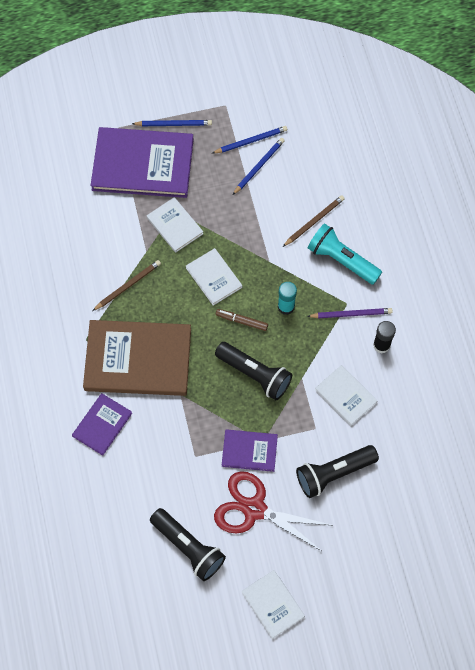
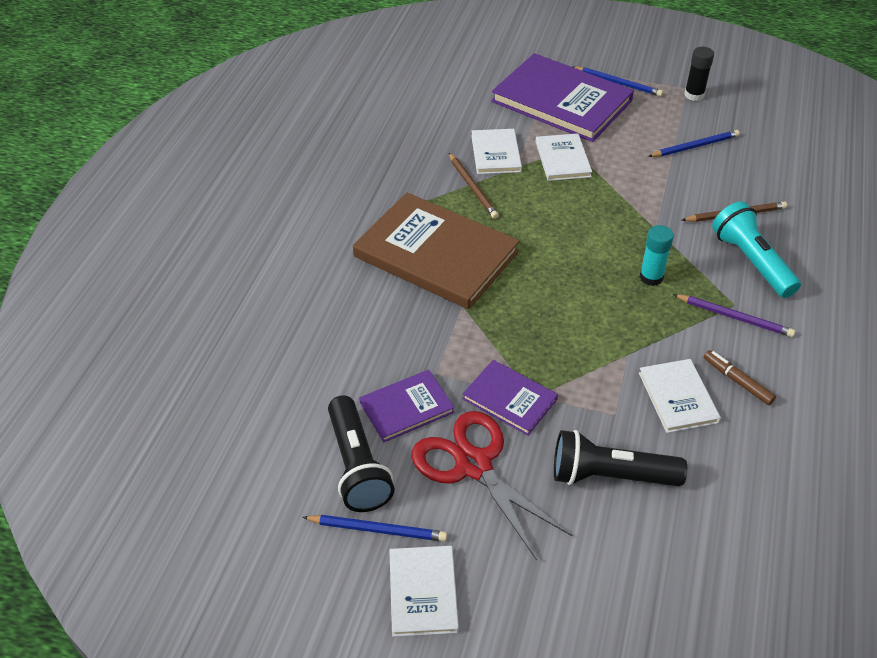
camera: 30 degrees right, 20 degrees down
purple book [72,393,132,456] -> purple book moved to [359,370,455,442]
brown pencil [93,260,161,311] -> brown pencil turned 75 degrees clockwise [449,153,499,219]
white book [186,248,242,306] -> white book moved to [471,129,522,174]
blue pencil [212,126,287,153] -> blue pencil moved to [302,515,447,542]
black flashlight [215,342,292,400] -> none
brown marker [216,309,268,331] -> brown marker moved to [704,350,776,405]
black glue stick [373,321,396,354] -> black glue stick moved to [684,47,714,101]

